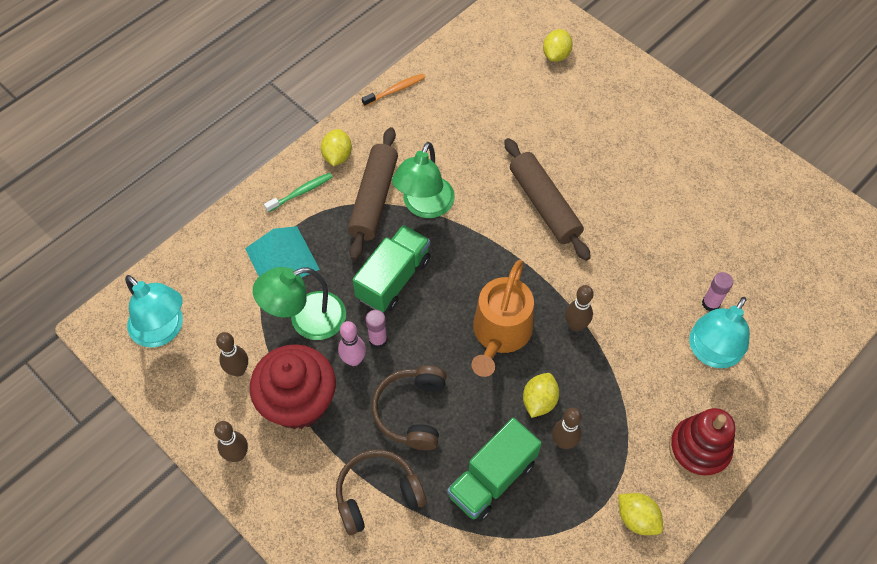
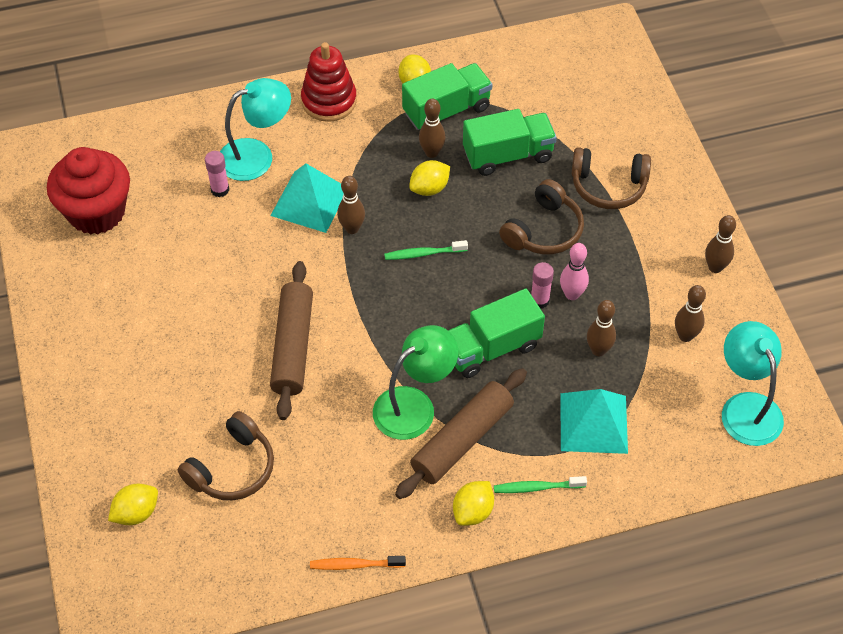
camera: 150 degrees left, 5 degrees down
red cupcake [250,344,336,429] -> red cupcake moved to [47,147,130,235]
green lamp [253,267,346,340] -> brown bowling pin [587,300,616,356]
orange watering can [471,260,534,377] -> green toothbrush [384,240,468,260]
none -> brown headphones [178,411,274,500]
none -> turquoise pyramid [270,164,344,233]
none -> green truck [402,63,492,130]

